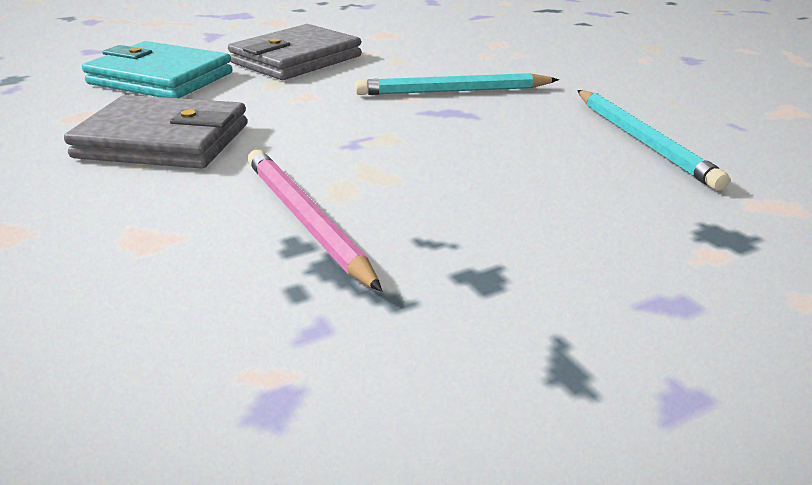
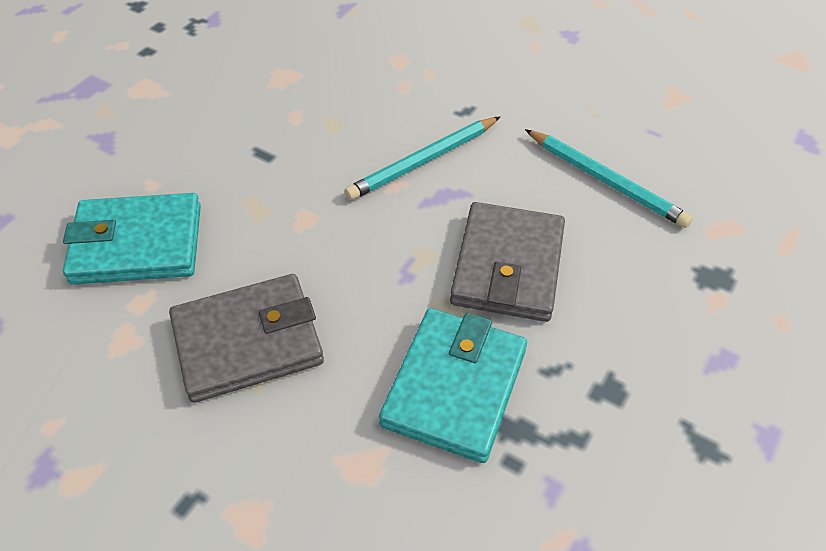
camera: 30 degrees left, 20 degrees up
grey wallet [228,24,362,80] -> grey wallet moved to [450,202,565,322]
pink pencil [248,150,382,292] -> turquoise wallet [379,308,527,463]

